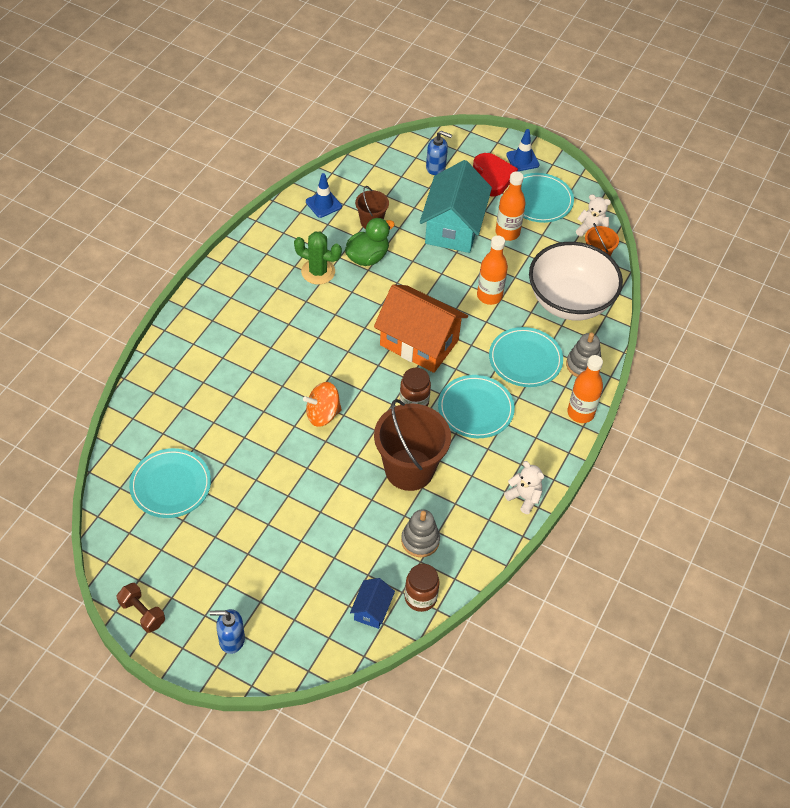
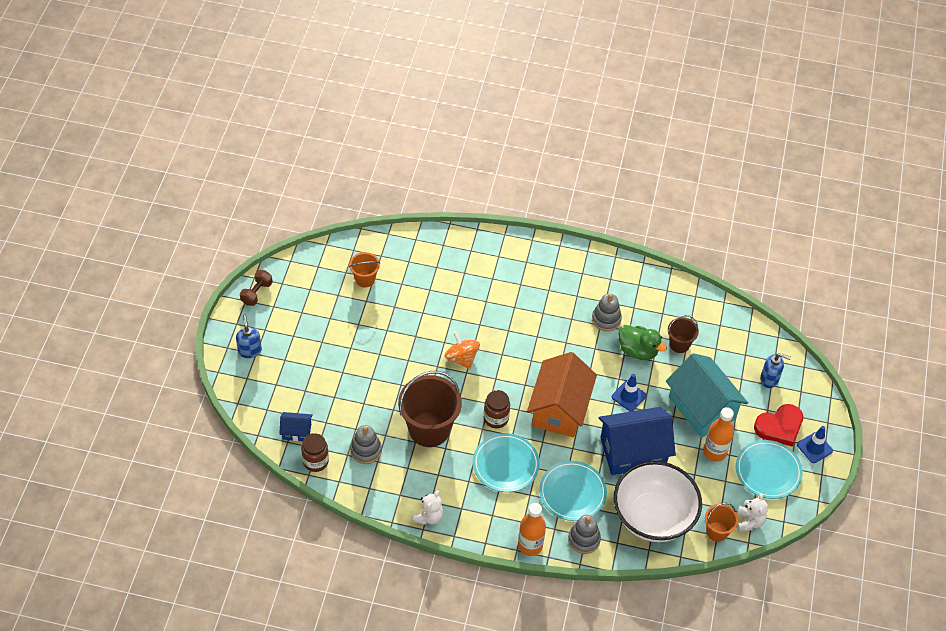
camera: 75 degrees right, 0 degrees up
turquoise plate [129,448,211,518] -> orange bucket [349,252,380,288]
green cactus [294,232,342,285] -> grey stacking toy [592,293,622,332]
blue traffic cone [306,173,342,218] -> blue traffic cone moved to [612,374,647,411]
turquoise house [420,160,492,253] -> turquoise house turned 60 degrees clockwise [666,353,748,438]
blue soap dispenser [426,131,452,175] -> blue soap dispenser turned 75 degrees counterclockwise [760,353,791,388]
orange bottle [477,235,508,305] -> blue house [598,407,676,475]

